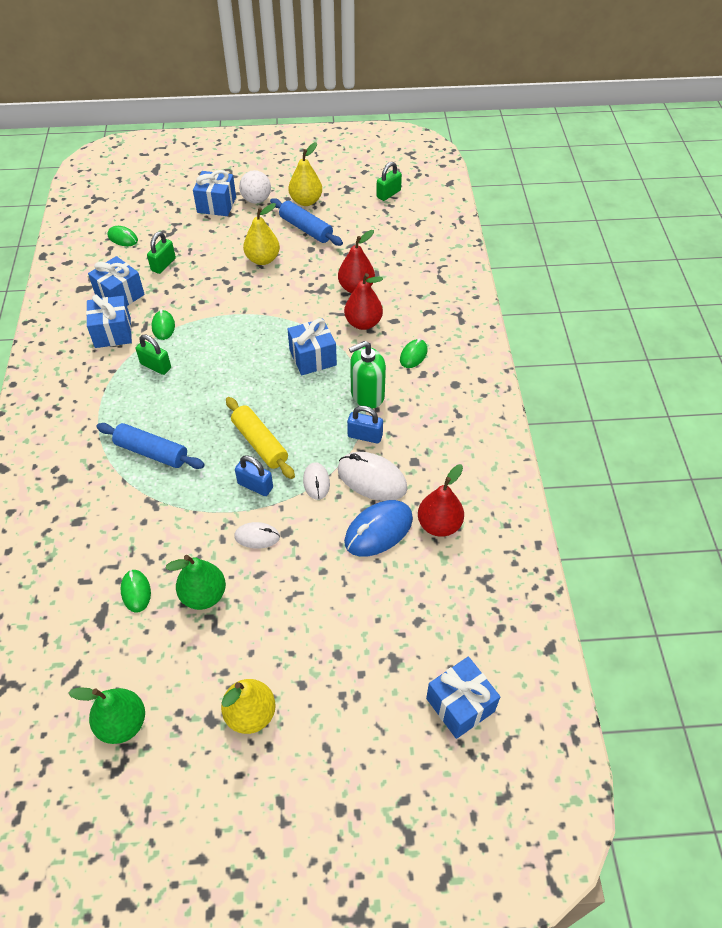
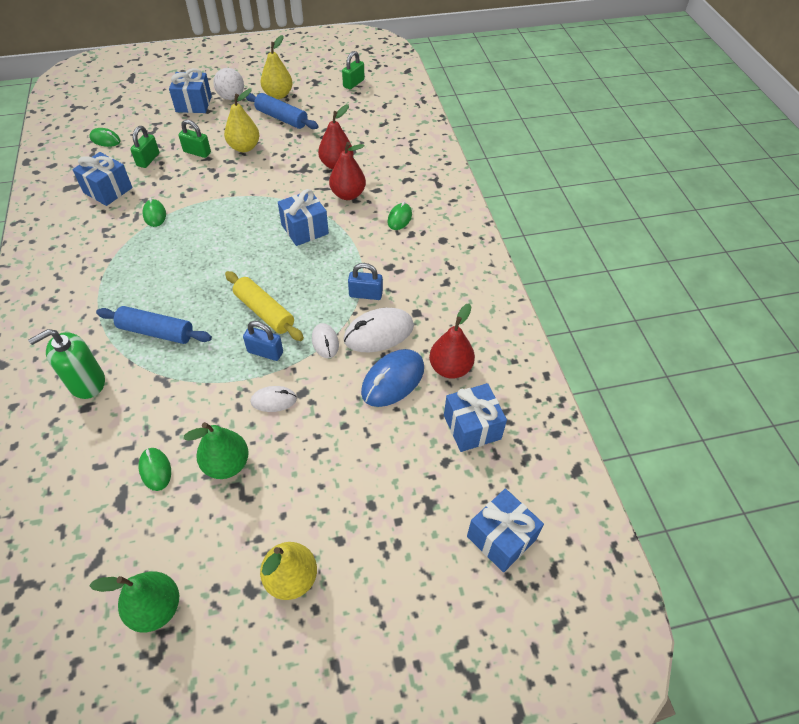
camera: 10 degrees left, 0 degrees up
blue gift [86,295,132,348] -> blue gift moved to [444,383,507,452]
green padlock [136,334,171,375] -> green padlock moved to [178,120,211,158]
white mouse [338,452,407,501] -> white mouse turned 45 degrees counterclockwise [344,308,414,352]
green soap dispenser [349,341,386,409] -> green soap dispenser moved to [28,329,105,399]

